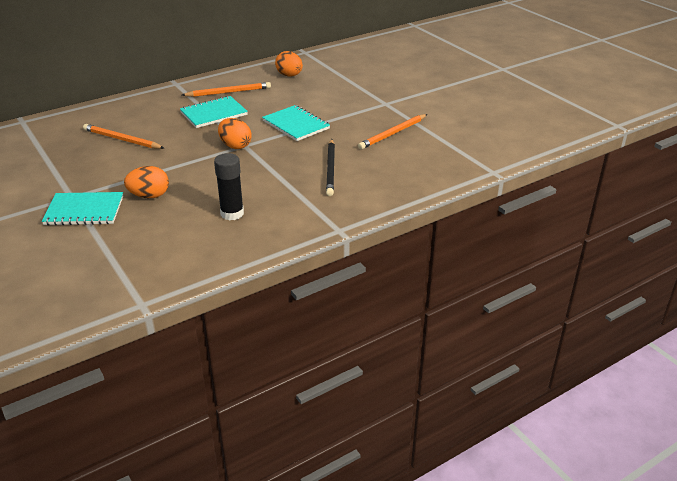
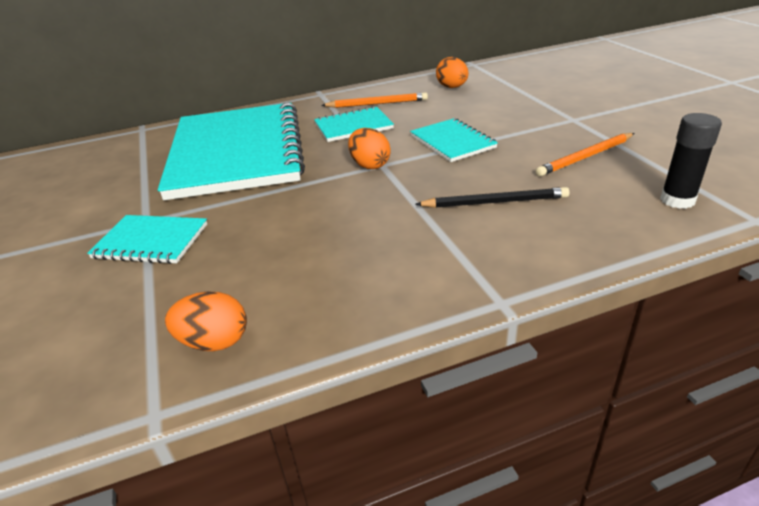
camera: 15 degrees right, 0 degrees up
orange pencil [83,124,164,149] -> turquoise notebook [158,103,305,200]
orange egg [124,166,169,198] -> orange egg moved to [165,292,247,351]
black glue stick [214,153,244,220] -> black glue stick moved to [660,113,722,209]
black pencil [326,139,335,196] -> black pencil turned 105 degrees counterclockwise [415,187,570,208]

